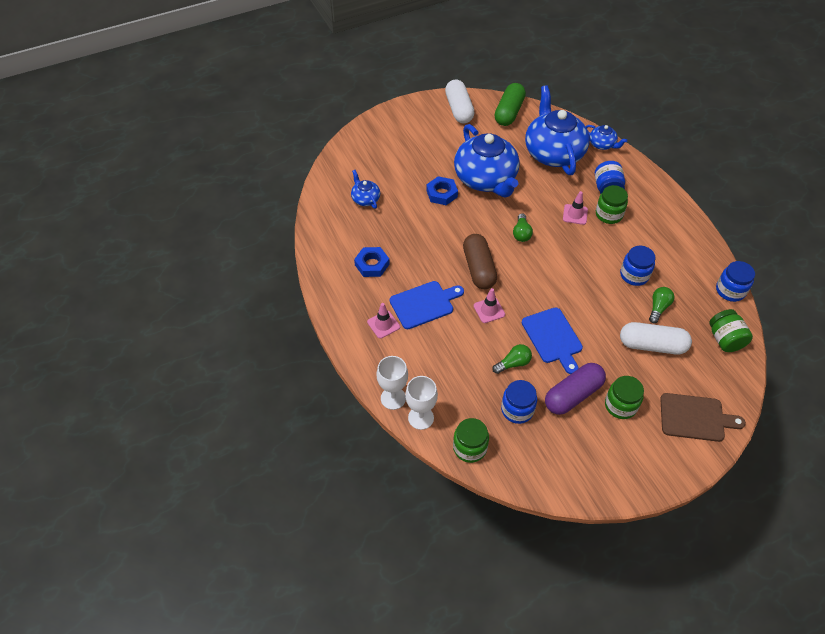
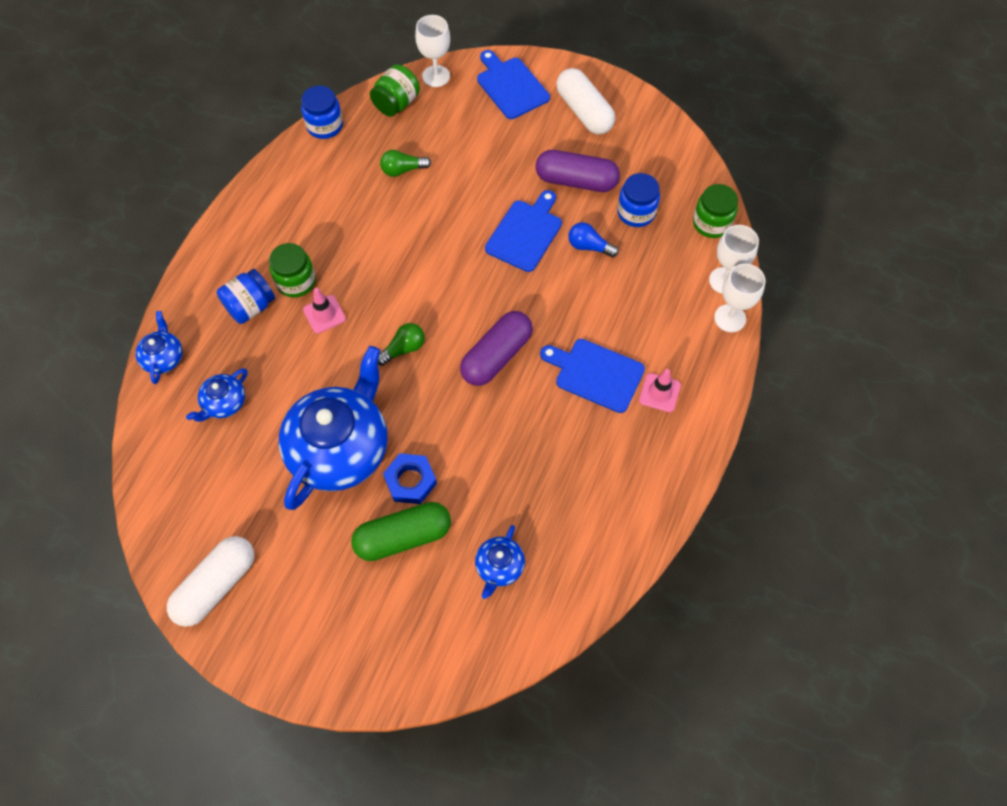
camera: 130 degrees left, 10 degrees up
blue nut [354,247,390,277] -> none
brown capsule [463,234,497,289] -> purple capsule [460,311,533,386]
pink traffic cone [474,288,505,323] -> none
green light bulb [492,344,532,374] -> blue light bulb [568,222,619,257]
green capsule [494,83,526,126] -> green capsule moved to [351,502,451,561]
blue teapot [525,85,590,175] -> blue teapot [186,368,247,422], size x0.45
green jar [605,376,644,419] -> none
blue jar [620,246,655,286] -> none
white capsule [620,322,692,354] -> white capsule moved to [556,68,615,134]
brown cutting board [660,393,746,442] -> blue cutting board [477,50,550,119]
none -> white goblet [415,15,450,87]

